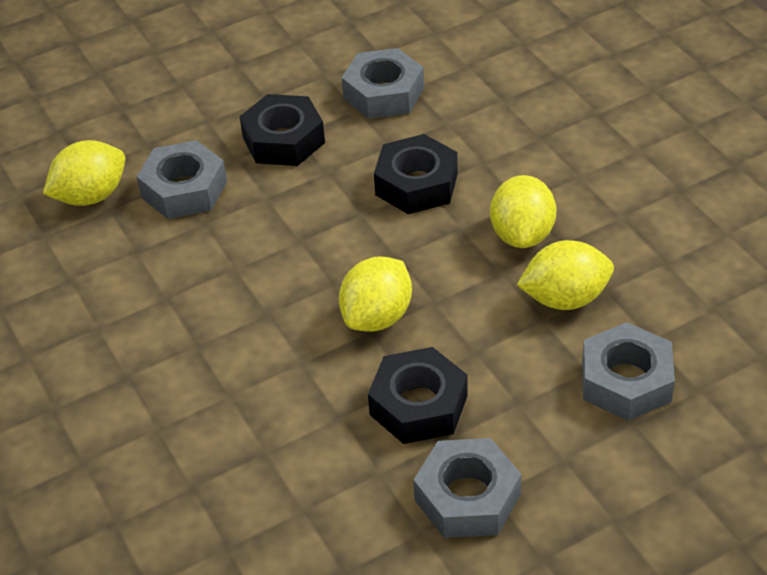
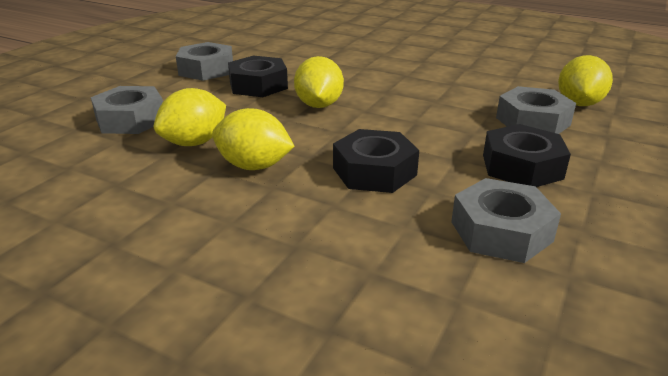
camera: 145 degrees right, 15 degrees down
yellow lemon [490,175,556,248] -> yellow lemon turned 45 degrees counterclockwise [212,108,295,170]

